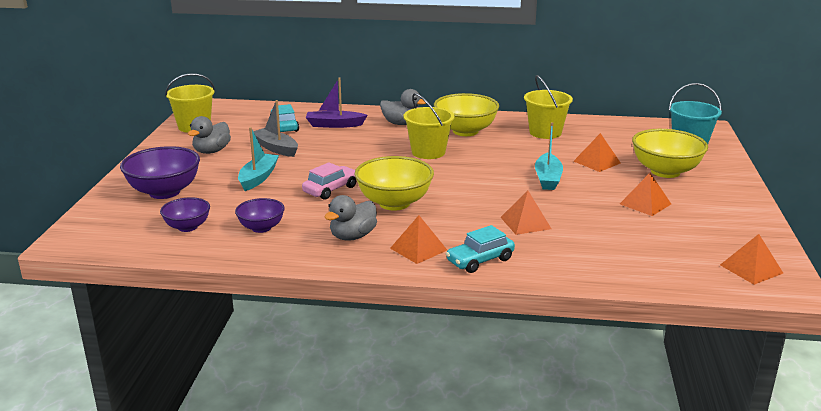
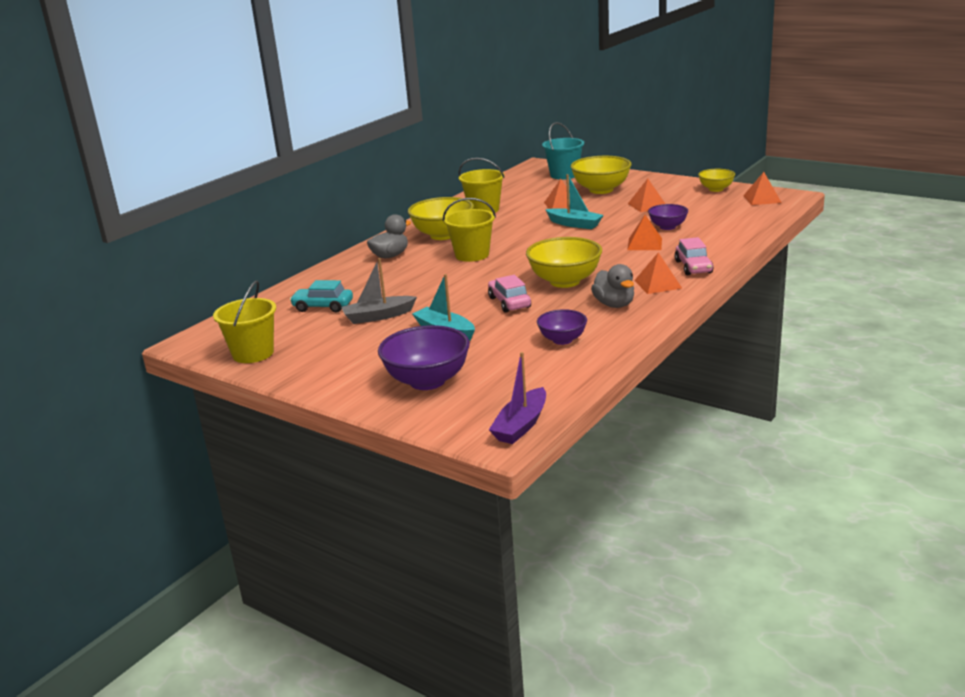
camera: 60 degrees left, 0 degrees up
purple bowl [160,197,210,232] -> purple bowl moved to [648,204,688,230]
grey duck [188,116,231,154] -> none
purple boat [306,78,368,128] -> purple boat moved to [489,352,546,444]
turquoise car [446,225,515,273] -> pink car [674,237,714,275]
none -> yellow bowl [698,169,735,192]

